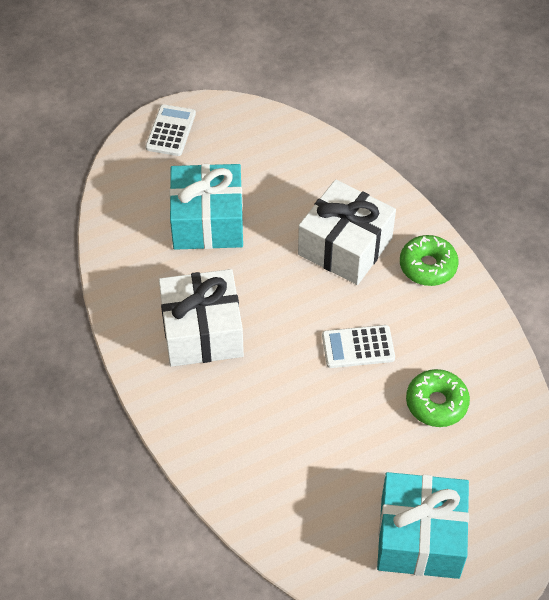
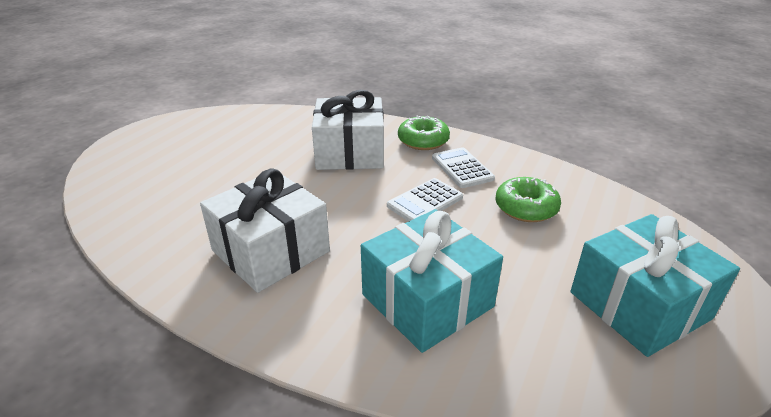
camera: 35 degrees left, 20 degrees down
white calculator [145,104,196,156] -> white calculator moved to [432,147,495,188]
turquoise gift [169,164,243,250] -> turquoise gift moved to [361,209,503,353]

